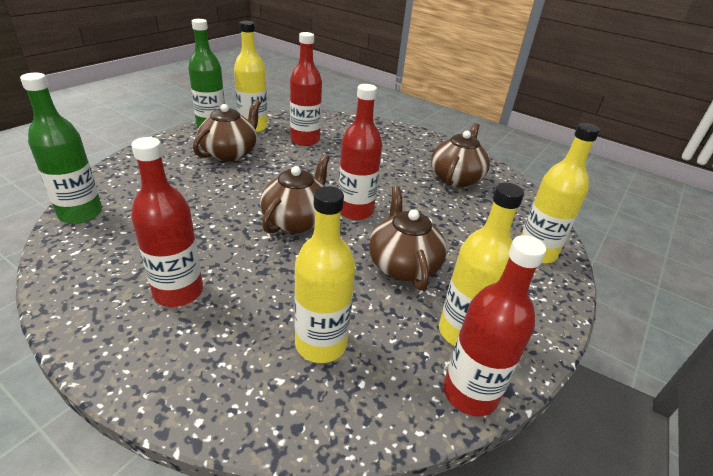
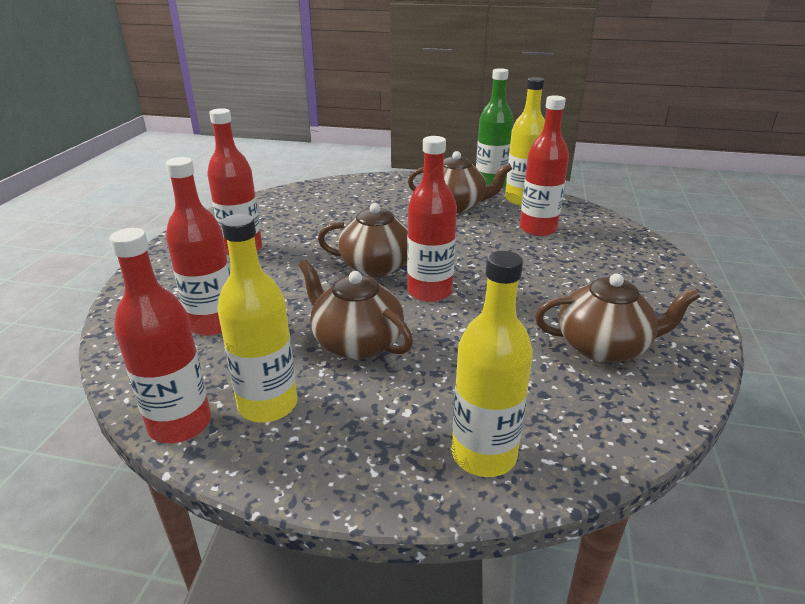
camera: 70 degrees right, 5 degrees down
green bottle [20,73,102,224] -> none
yellow bottle [294,186,355,363] -> red bottle [166,157,230,336]
brown teapot [369,186,447,291] -> brown teapot turned 105 degrees counterclockwise [299,259,413,360]

